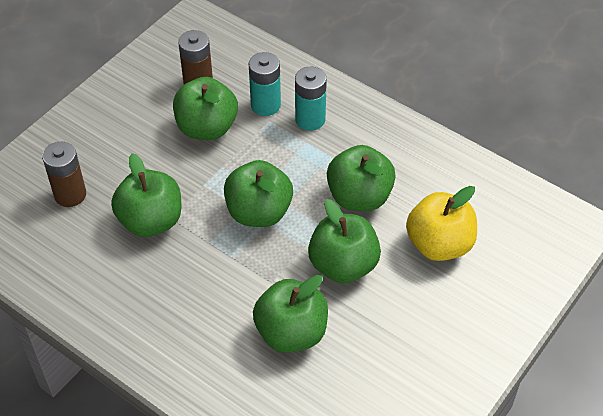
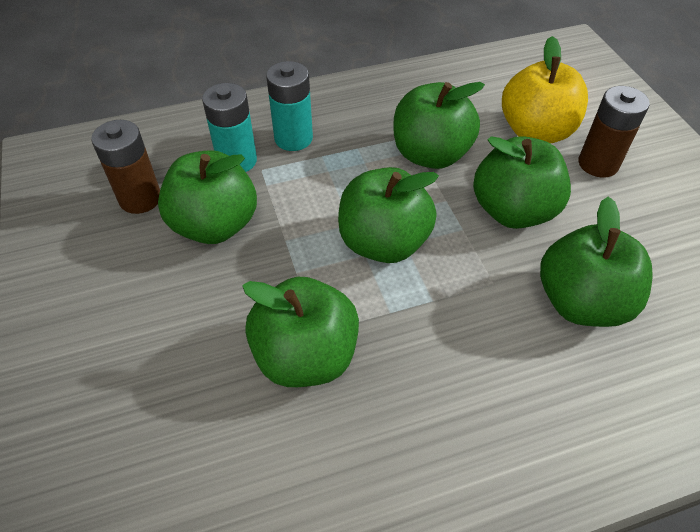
camera: 55 degrees left, 0 degrees up
brown battery [42,142,86,207] -> brown battery moved to [579,86,650,178]

